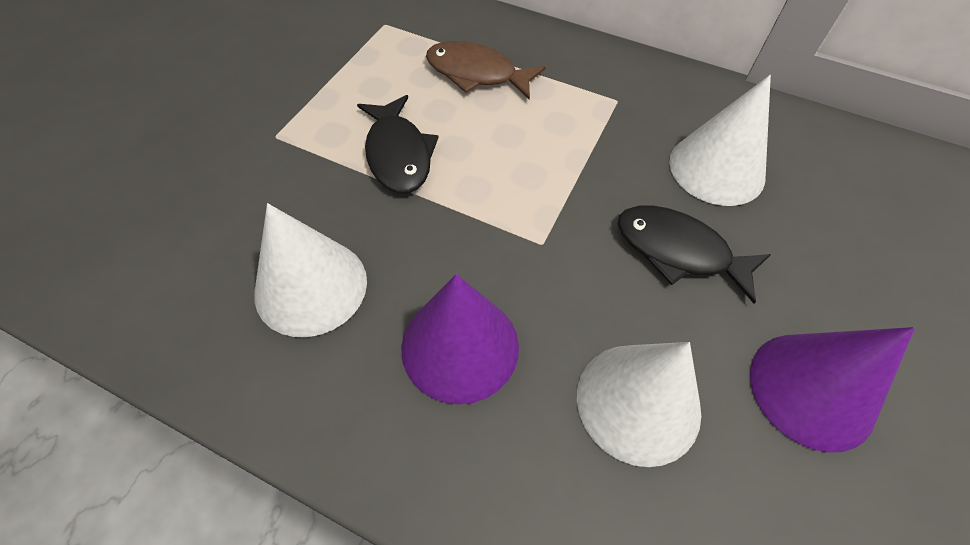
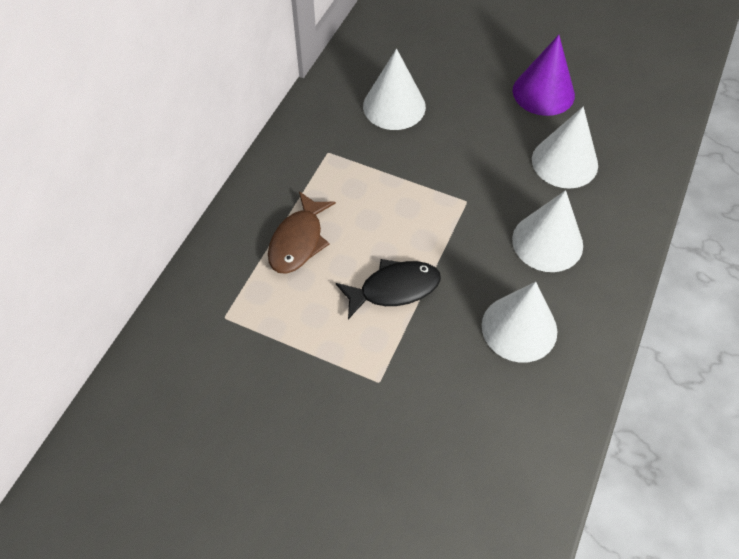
camera: 90 degrees left, 0 degrees up
purple cone [401,274,519,405] -> white cone [512,190,583,272]
black fish [618,205,771,304] -> none

